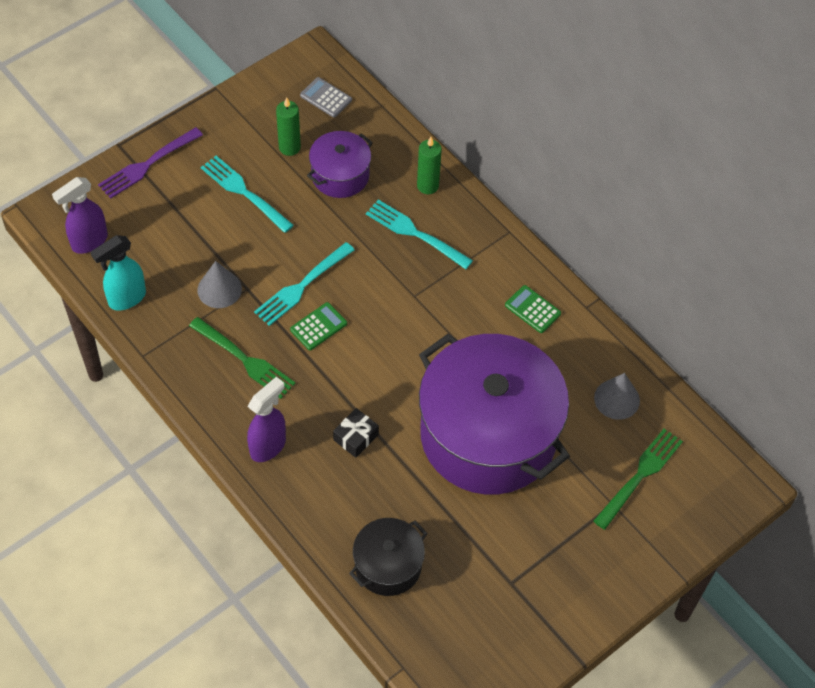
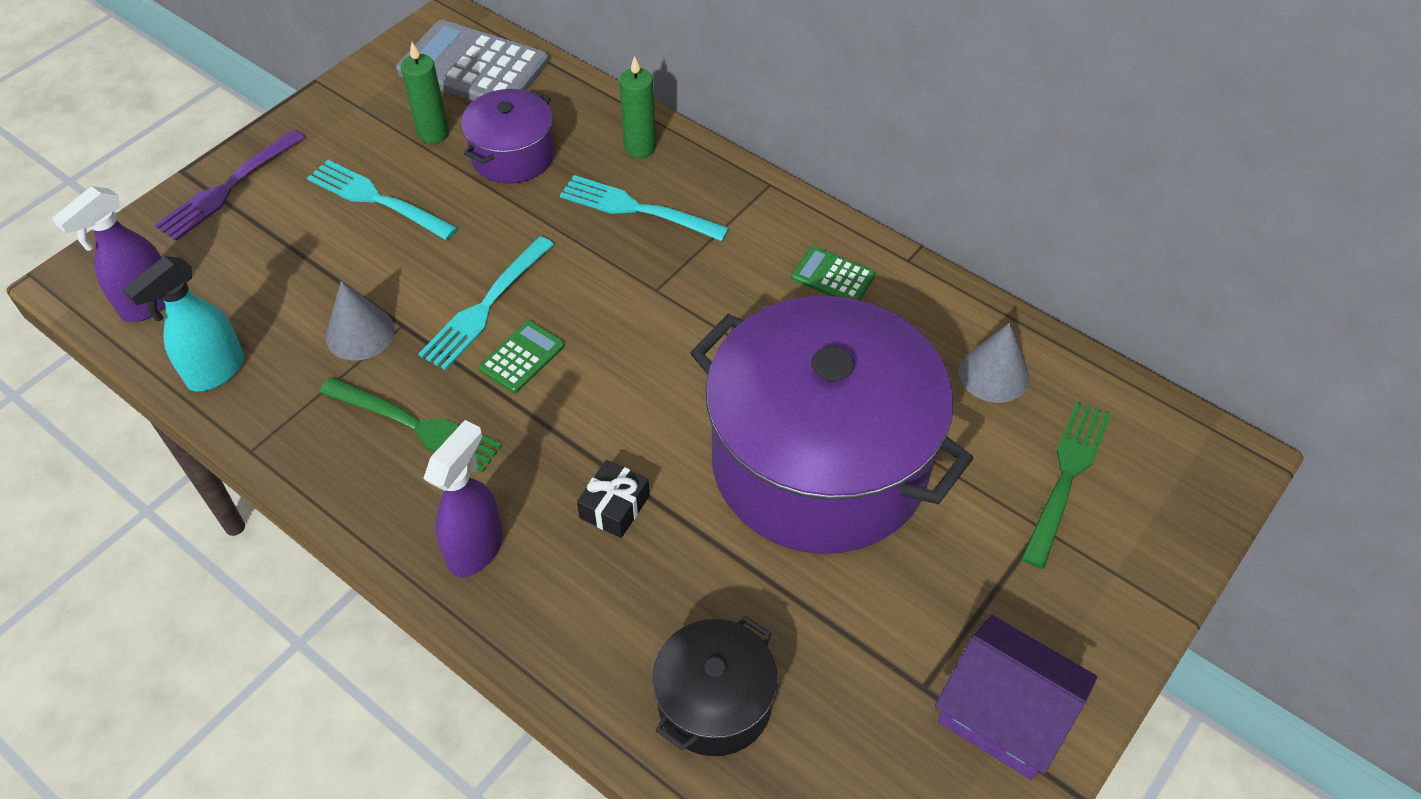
camera: 10 degrees left, 5 degrees down
grey calculator [300,77,352,118] -> grey calculator [396,20,549,101], size x2.06
none -> purple house [935,615,1097,780]

